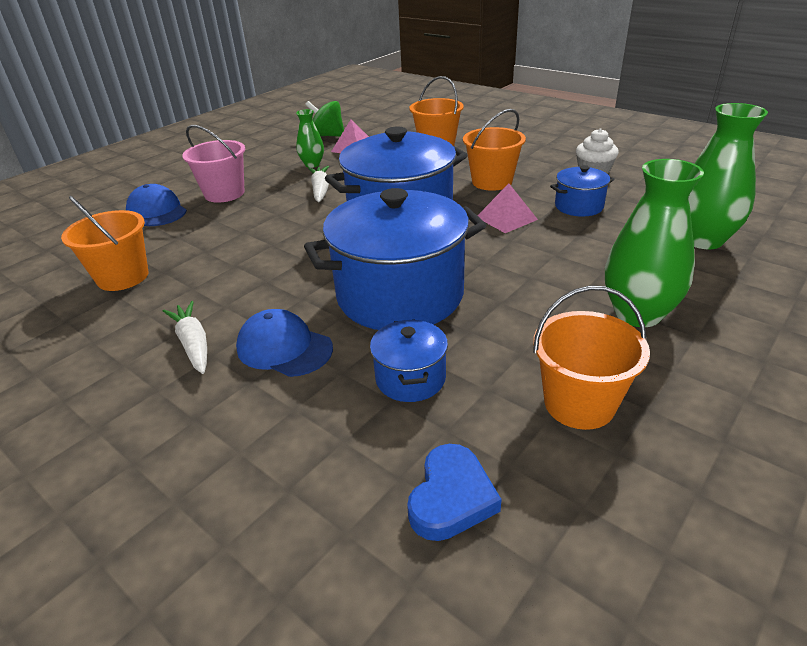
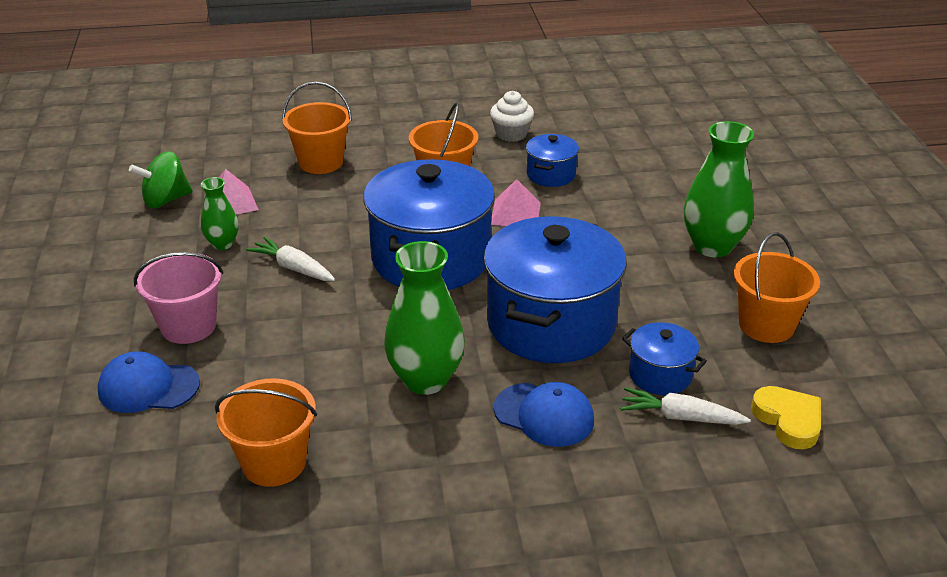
camera: 50 degrees left, 0 degrees up
white carrot [163,301,207,374] -> white carrot moved to [620,387,751,425]
blue cap [236,309,333,377] -> blue cap turned 135 degrees counterclockwise [494,382,594,447]
blue heart [407,444,502,541] -> yellow heart [751,386,821,449]
green vase [688,103,768,249] -> green vase moved to [384,241,465,395]

